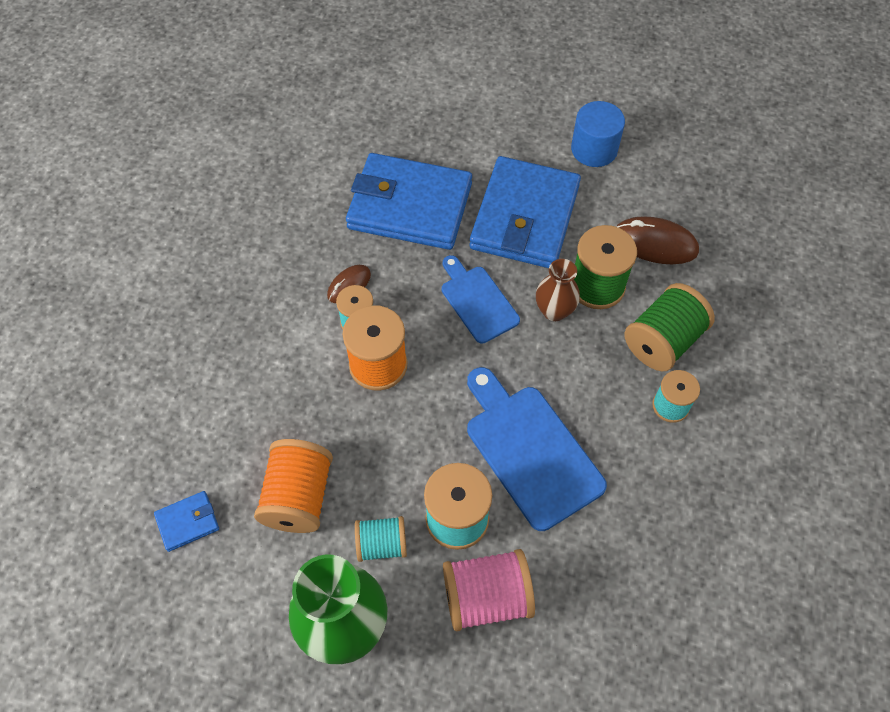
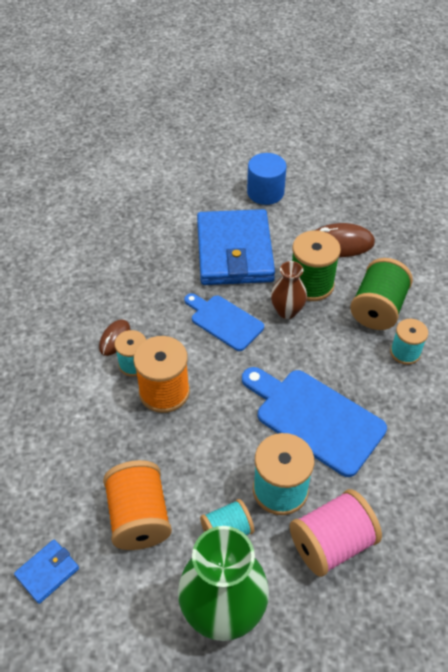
camera: 20 degrees left, 10 degrees down
blue wallet [346,153,472,250] -> none

